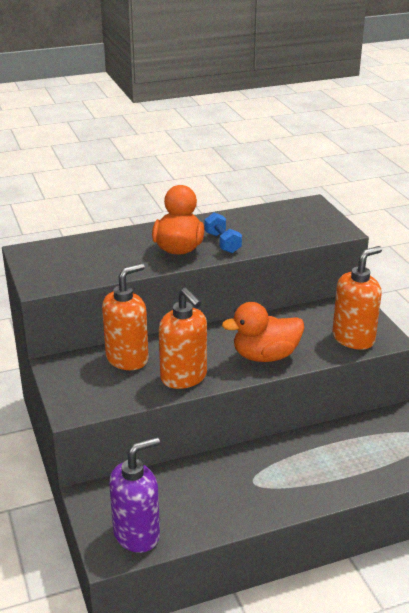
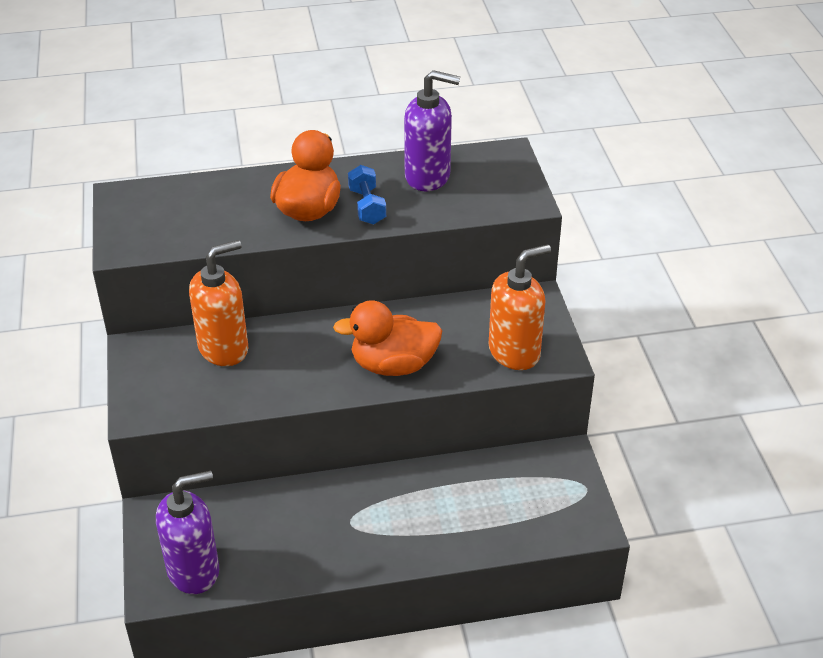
camera: 10 degrees right, 10 degrees up
orange soap dispenser [159,288,207,389] -> none
none -> purple soap dispenser [404,70,460,191]

